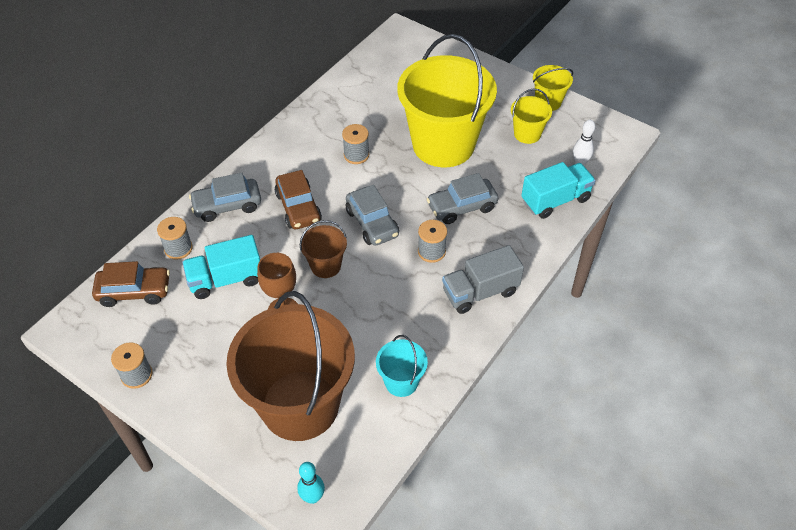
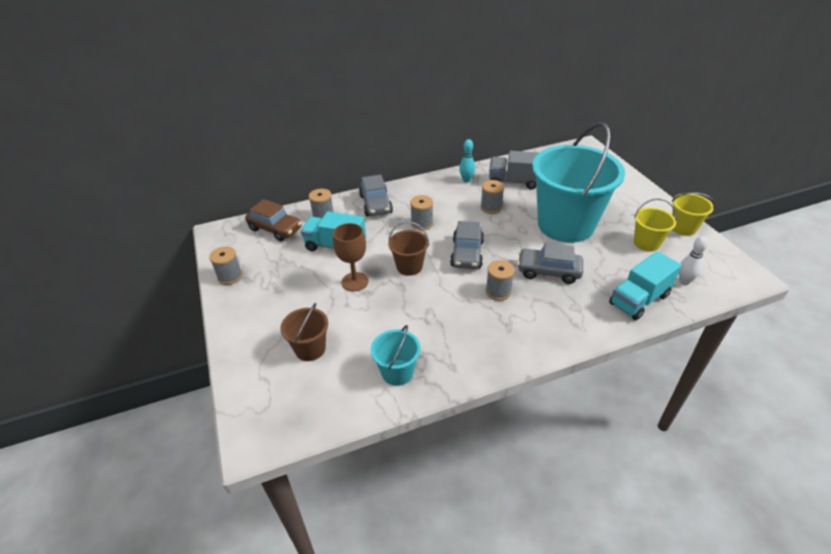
camera: 35 degrees right, 10 degrees down
grey car [189,173,261,222] -> grey car turned 120 degrees counterclockwise [359,174,393,216]
brown bucket [226,291,355,441] -> brown bucket [280,303,328,361], size x0.44
brown car [275,170,322,229] -> grey spool [410,195,433,230]
turquoise bowling pin [297,462,325,504] -> turquoise bowling pin moved to [459,139,475,183]
yellow bucket [397,34,497,167] -> turquoise bucket [532,122,625,243]
grey truck [442,245,524,314] -> grey truck moved to [489,151,539,189]
turquoise truck [521,162,596,219] -> turquoise truck turned 135 degrees clockwise [609,251,682,320]

